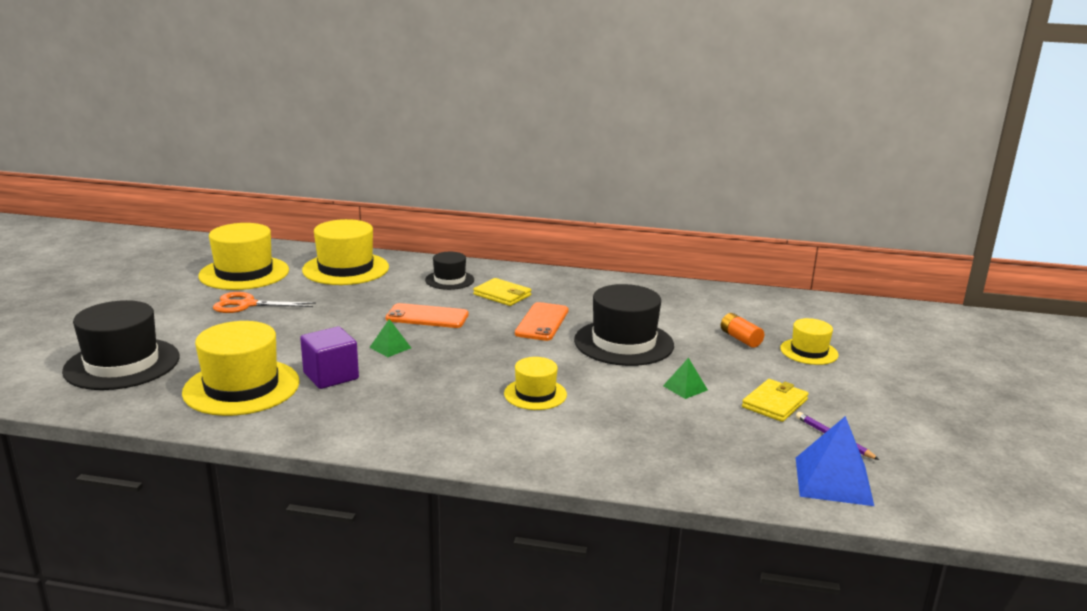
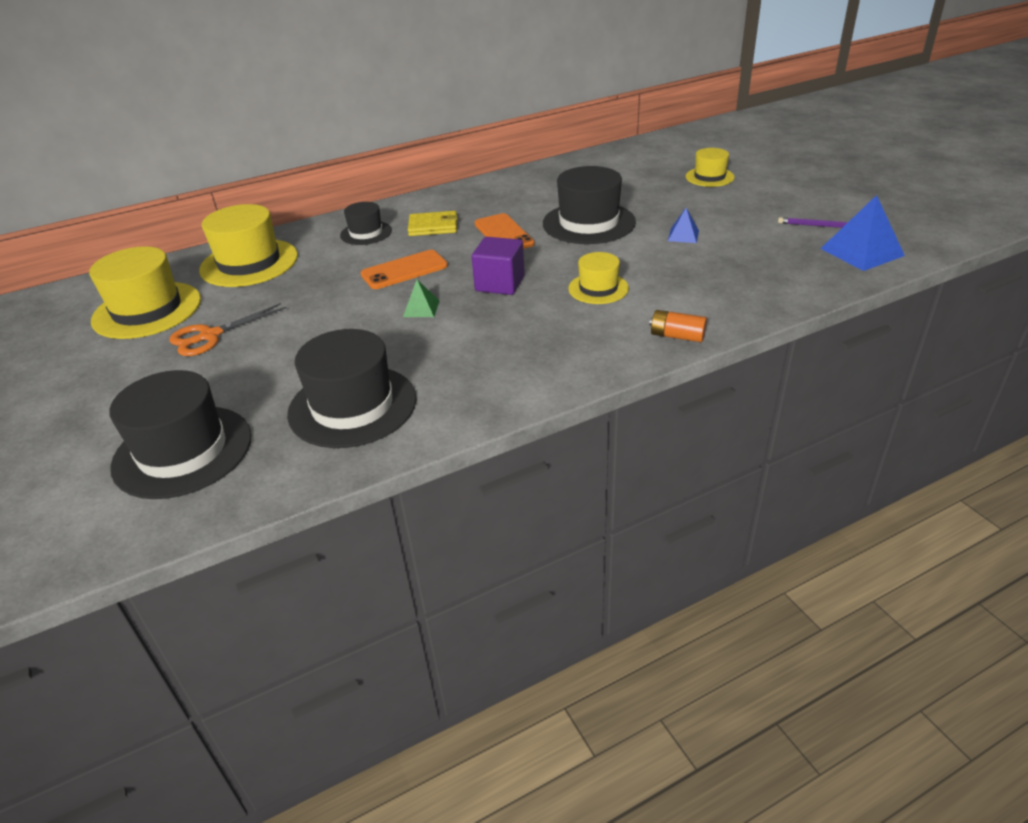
camera: 35 degrees left, 15 degrees up
yellow hat [182,321,300,416] -> black hat [287,329,417,448]
purple cube [300,326,359,389] -> purple cube moved to [472,237,525,295]
green pyramid [663,358,708,399] -> blue pyramid [668,208,699,243]
orange battery [721,313,764,348] -> orange battery moved to [649,310,707,342]
yellow wallet [742,379,809,422] -> none

